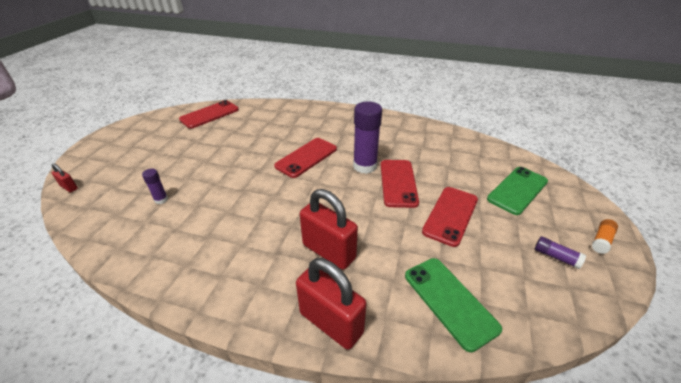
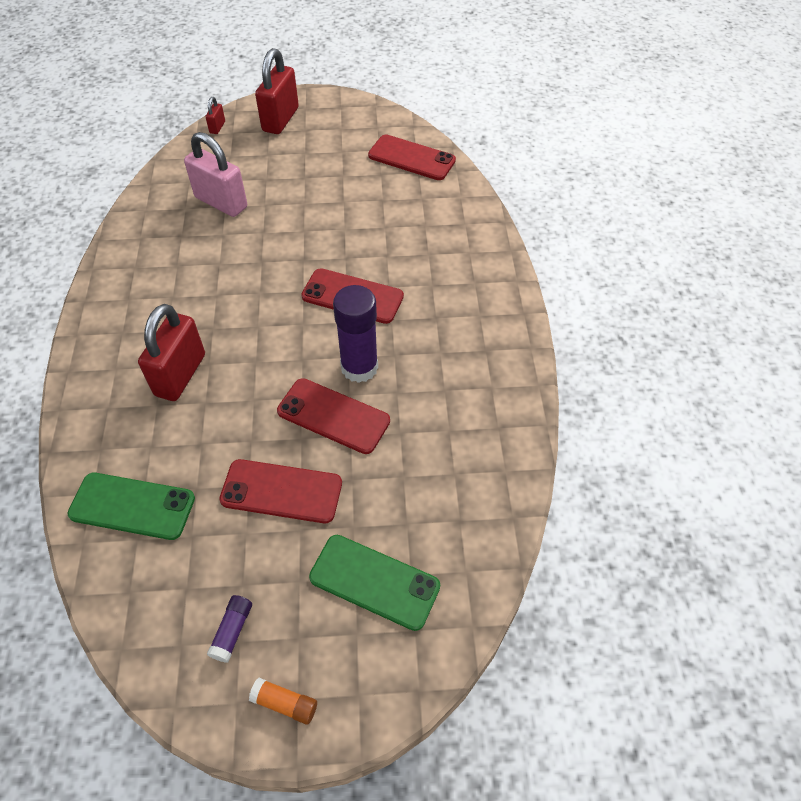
camera: 70 degrees right, 15 degrees up
purple glue stick [142,169,168,204] -> pink padlock [184,132,247,217]
red padlock [296,258,366,350] -> red padlock moved to [255,48,299,134]
red phone [381,160,419,208] -> red phone turned 45 degrees clockwise [277,378,390,454]
green phone [405,258,502,352] -> green phone turned 60 degrees clockwise [67,473,195,540]

